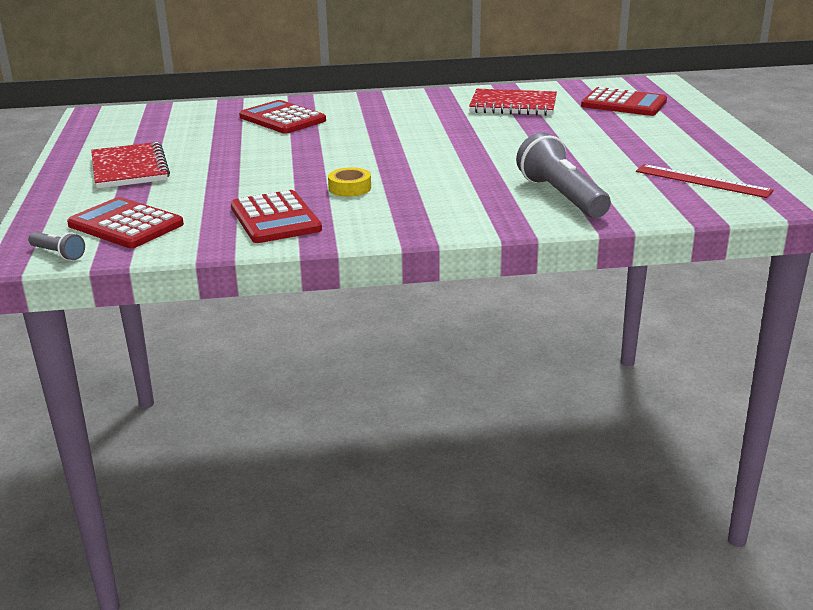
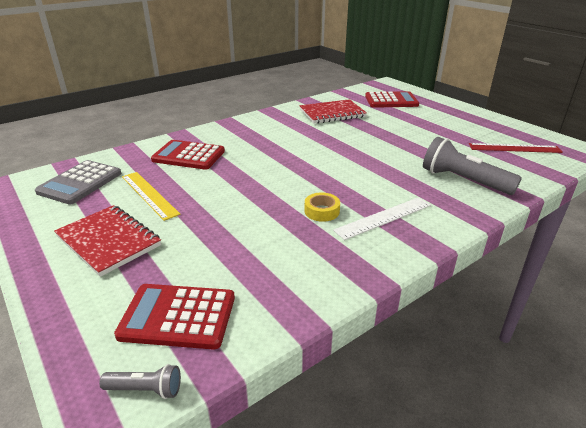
camera: 30 degrees left, 5 degrees up
red calculator [231,190,322,243] -> none
none -> grey calculator [35,160,122,205]
none -> yellow ruler [122,172,181,221]
none -> white ruler [333,197,431,240]

